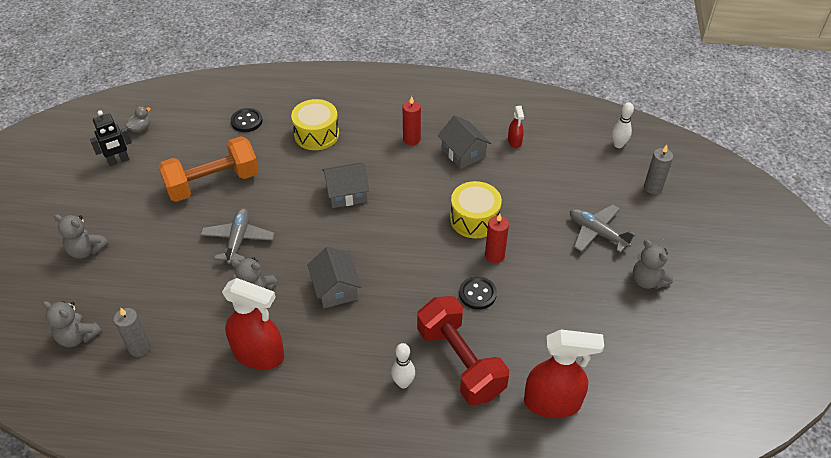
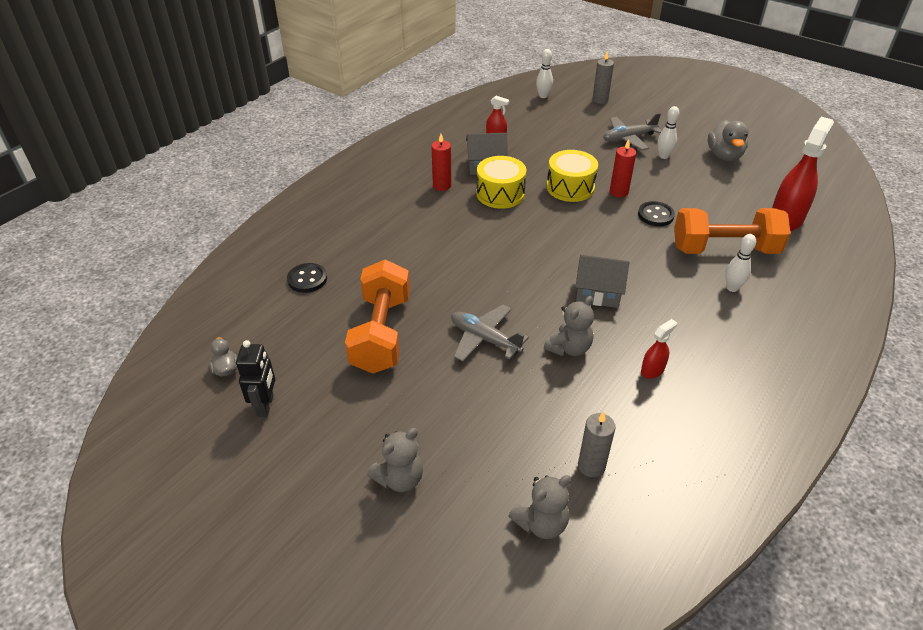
camera: 60 degrees left, 5 degrees down
red spray bottle [222,278,284,370] -> red spray bottle [641,319,677,379], size x0.48
yellow drum [291,99,339,150] -> yellow drum moved to [476,156,526,209]
grey house [322,163,369,208] -> none
red dumbbell [417,296,509,405] -> orange dumbbell [674,208,791,254]
grey teddy bear [633,240,674,289] -> none
none -> white bowling pin [657,106,680,159]
none -> grey duck [708,120,748,161]

